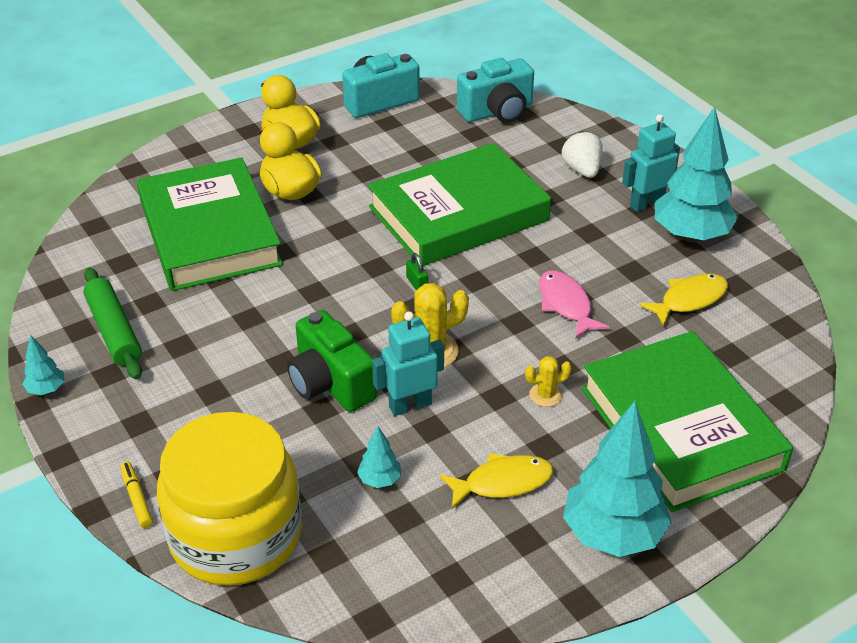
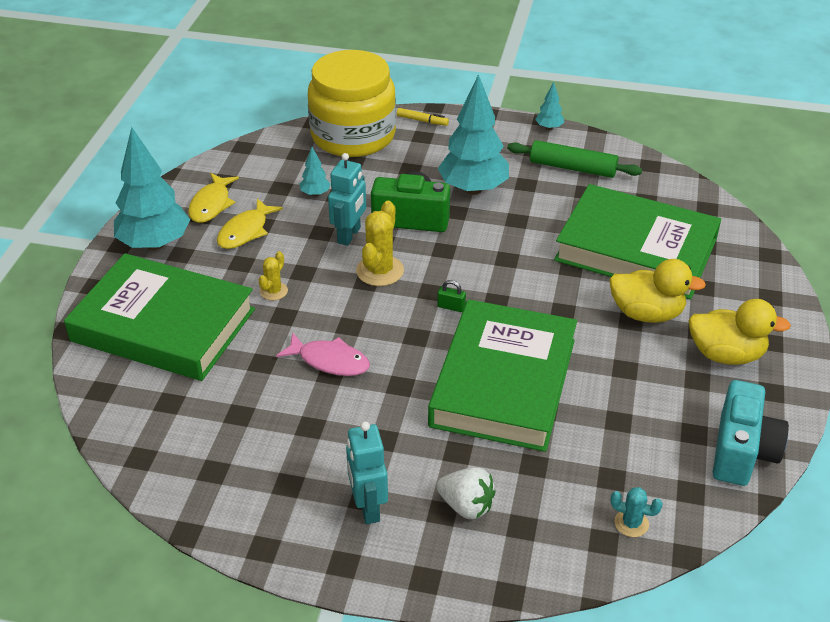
camera: 135 degrees right, 0 degrees up
turquoise camera [457,58,534,123] -> turquoise cactus [610,487,663,537]
turquoise robot [622,114,680,212] -> turquoise robot turned 150 degrees clockwise [346,421,388,524]
yellow fish [639,273,728,327] -> yellow fish moved to [188,173,239,223]
turquoise tree [655,107,738,242] -> turquoise tree moved to [438,74,509,195]

